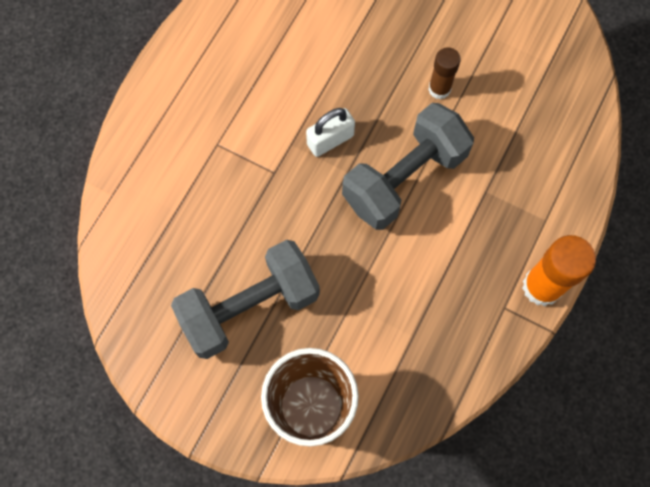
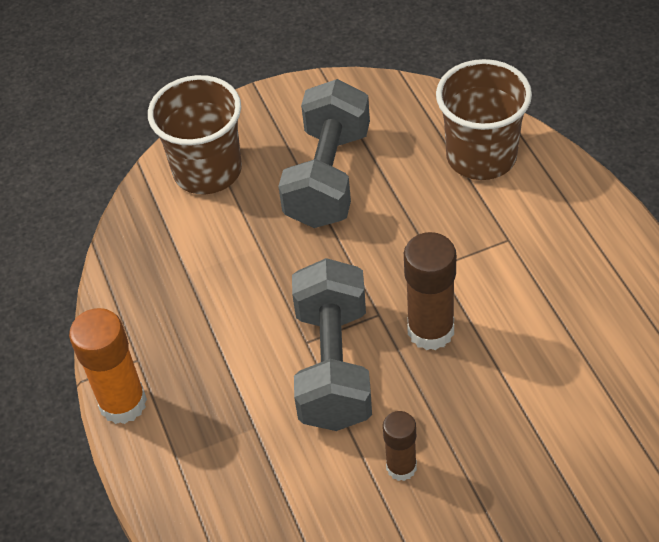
camera: 135 degrees right, 20 degrees down
white padlock [306,108,355,157] -> brown glue stick [404,232,456,350]
none -> brown cup [436,59,532,180]

